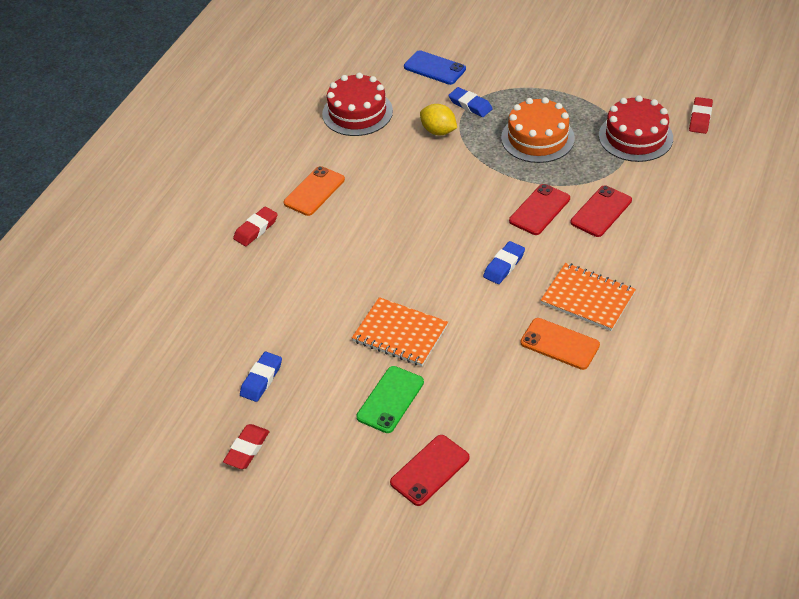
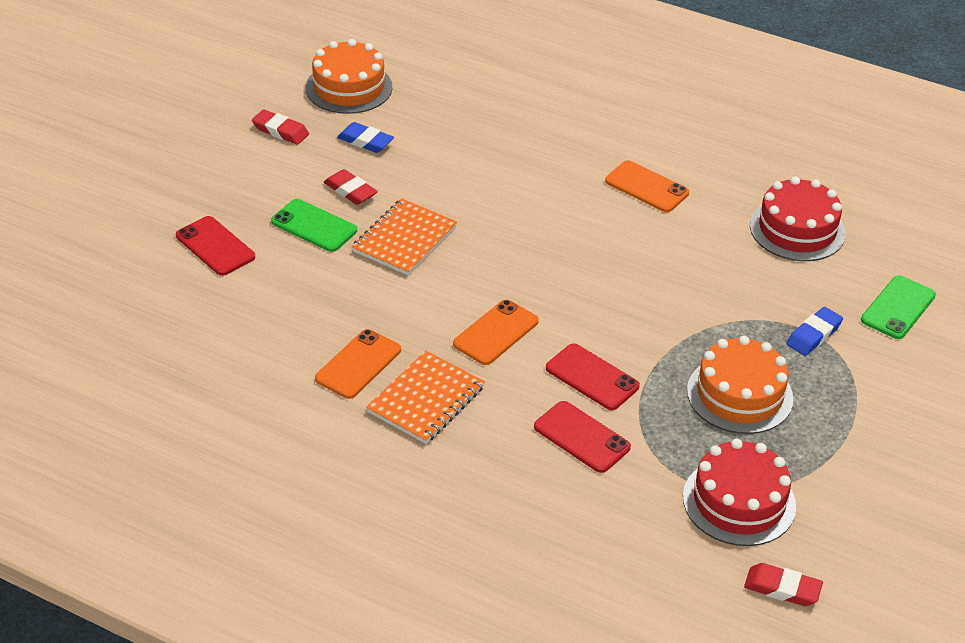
camera: 90 degrees right, 5 degrees down
red eraser [233,207,278,246] -> red eraser moved to [324,169,378,205]
blue phone [404,50,466,85] -> green phone [861,275,936,339]
yellow lemon [420,104,457,135] -> none
blue eraser [483,241,525,284] -> orange phone [453,300,539,365]
none -> orange cake [305,39,393,114]

